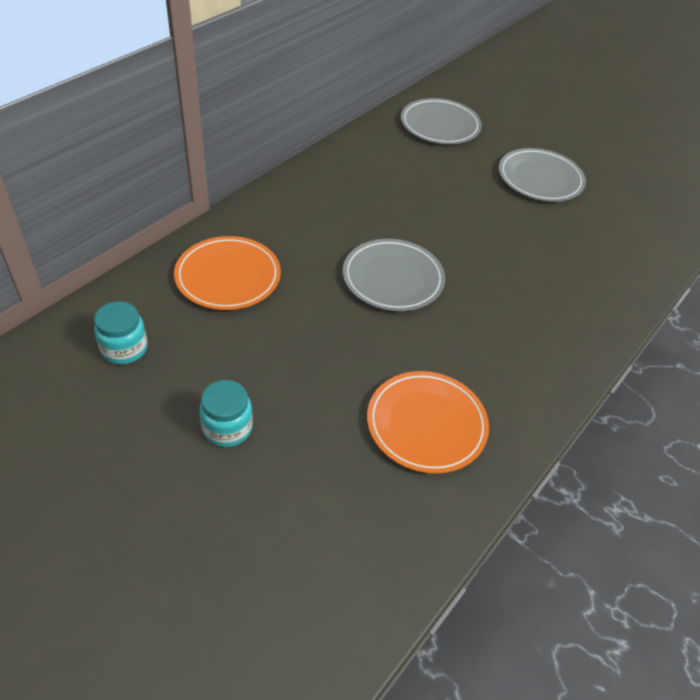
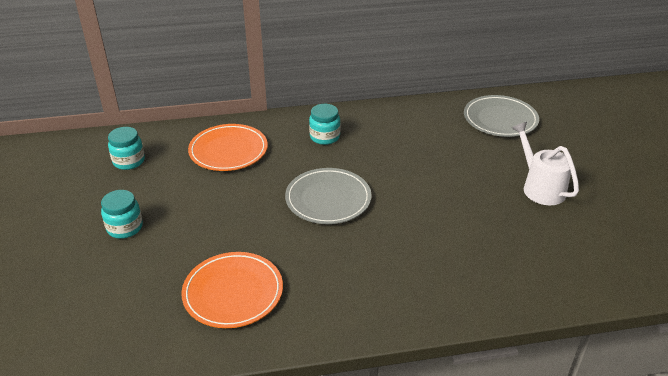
camera: 45 degrees right, 10 degrees down
grey plate [499,148,586,202] -> white watering can [512,122,579,205]
none -> turquoise jar [309,104,340,145]

